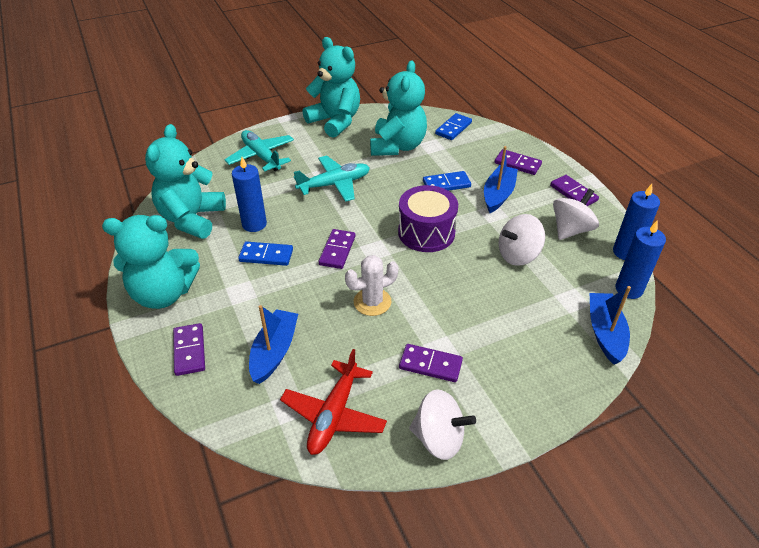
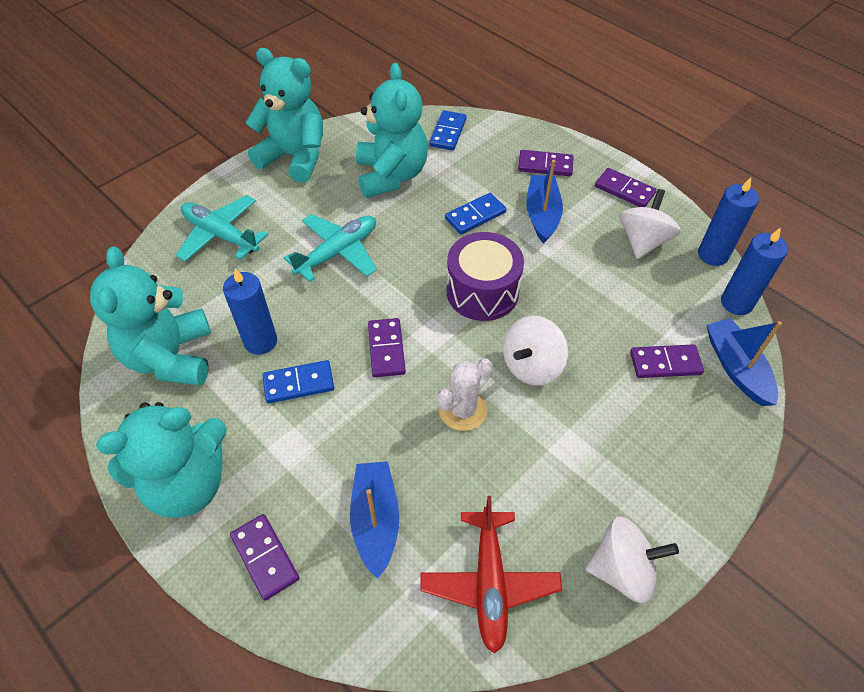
camera: 20 degrees left, 10 degrees up
purple domino [399,344,463,382] -> purple domino moved to [630,344,704,378]
white spinning top [499,214,545,266] -> white spinning top moved to [503,316,568,386]

